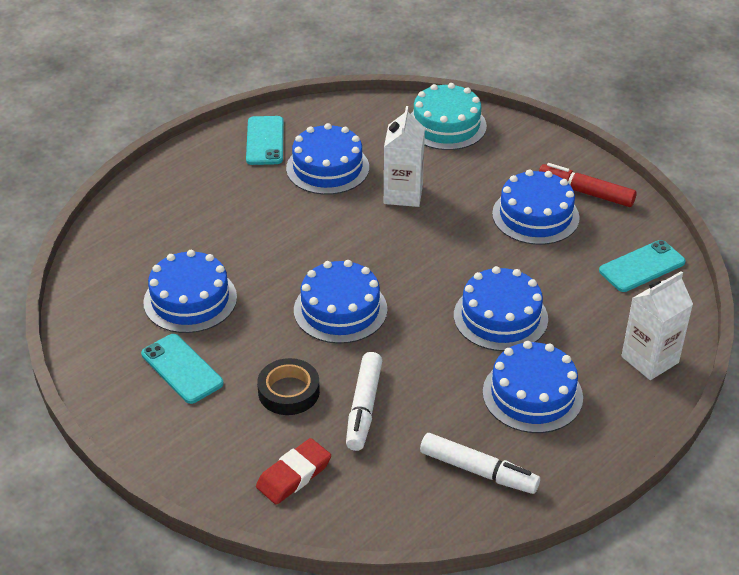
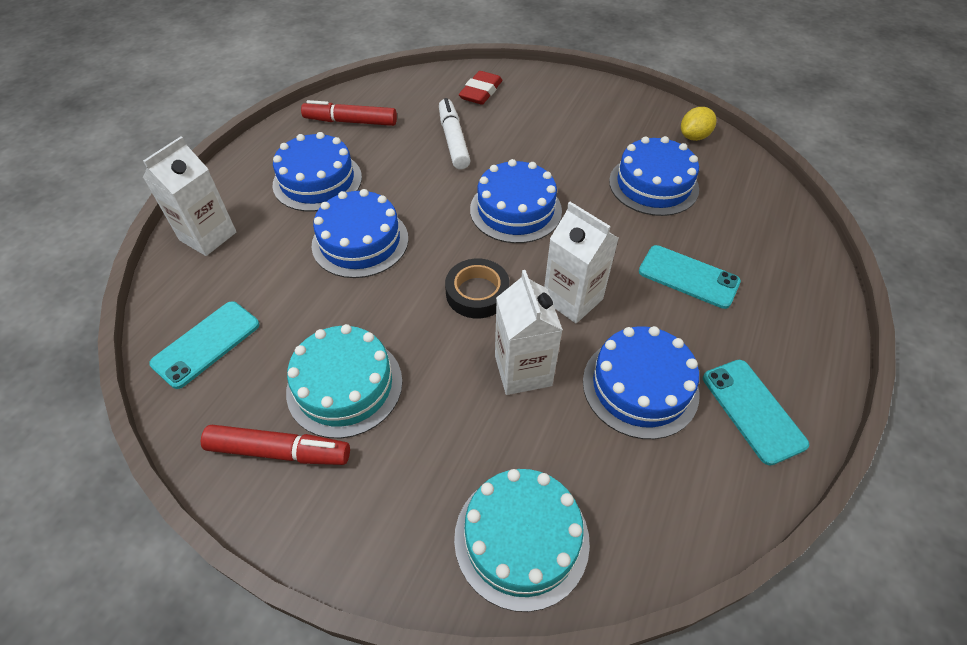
camera: 160 degrees right, 10 degrees up
turquoise phone [141,334,224,404] -> turquoise phone moved to [639,245,741,309]
black tape [257,358,320,415] -> black tape moved to [445,259,510,318]
white marker [420,433,540,494] -> red marker [301,100,397,126]
blue cake [492,169,580,245] -> turquoise cake [286,324,402,438]
none -> white carton [544,202,619,323]
none -> yellow lemon [681,107,716,141]

